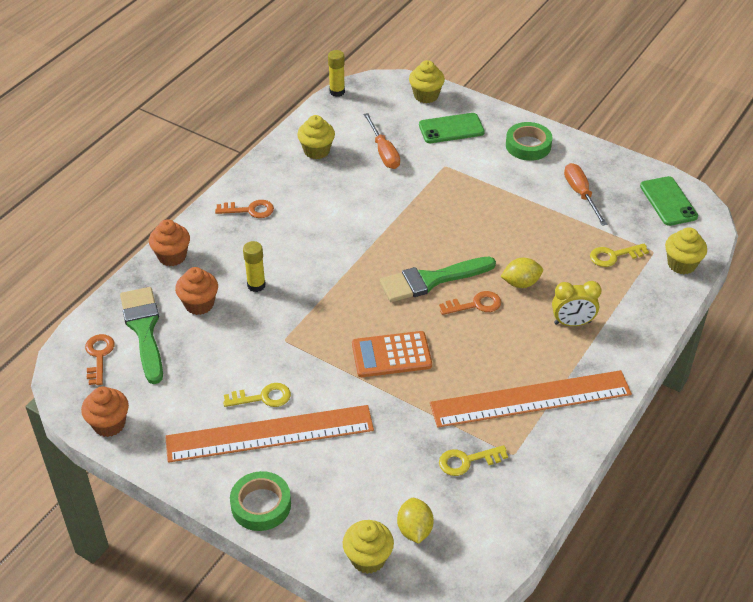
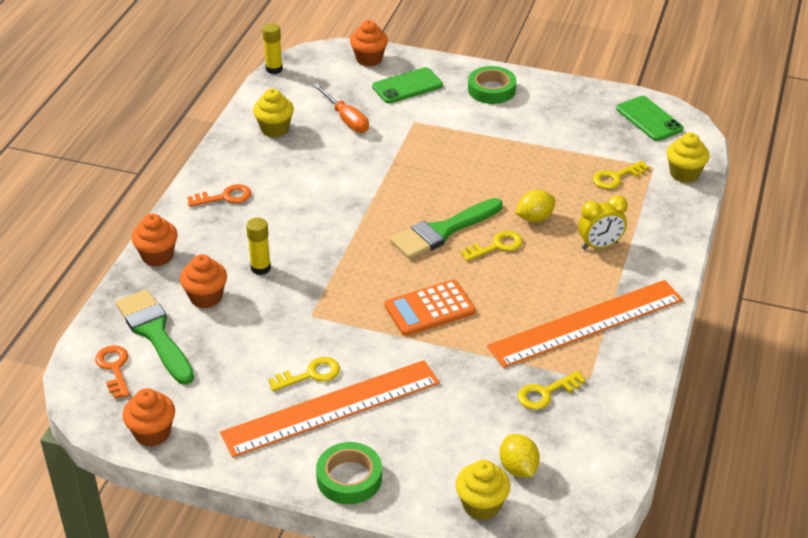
camera: 15 degrees left, 5 degrees down
yellow cupcake [409,60,445,103] -> orange cupcake [350,20,388,66]
orange key [439,291,501,315] -> yellow key [461,231,523,261]
orange screwdriver [564,163,607,226] -> none

